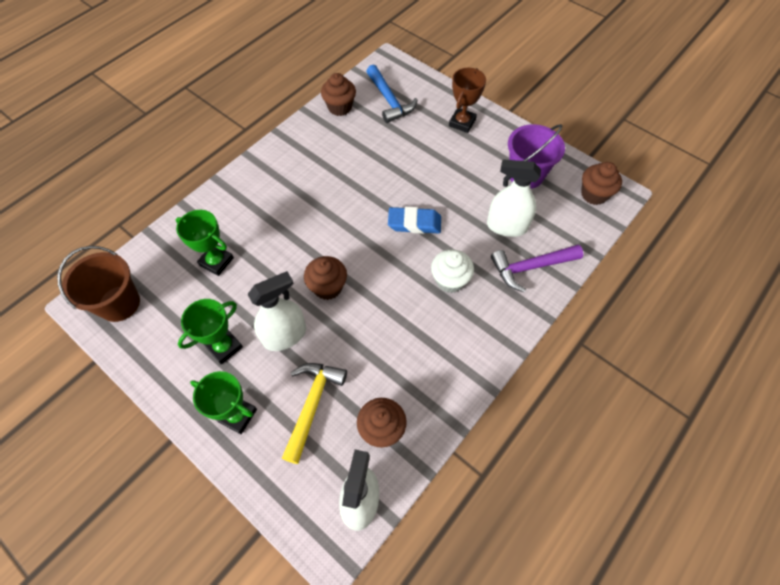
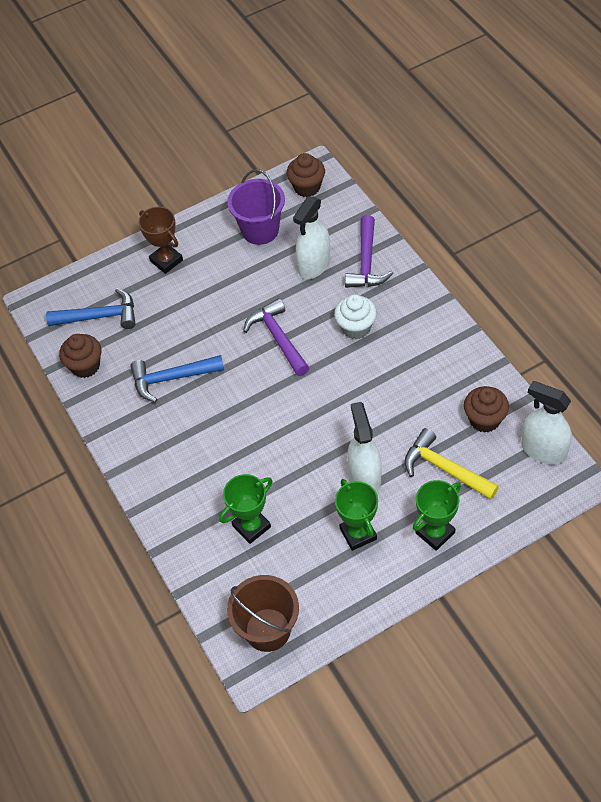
camera: 65 degrees left, 5 degrees down
brown cupcake [304,256,347,300] -> none
blue eraser [388,207,441,234] -> purple hammer [243,298,310,376]
none -> blue hammer [130,355,224,403]

